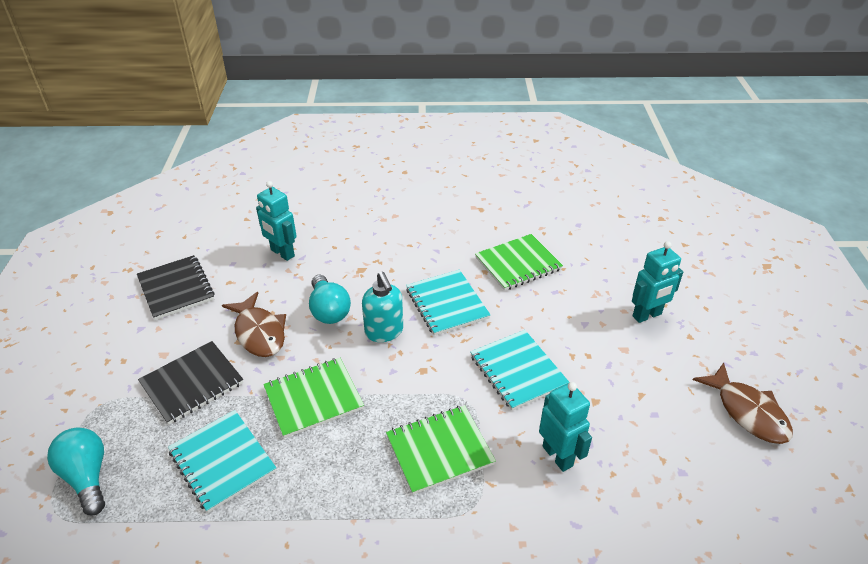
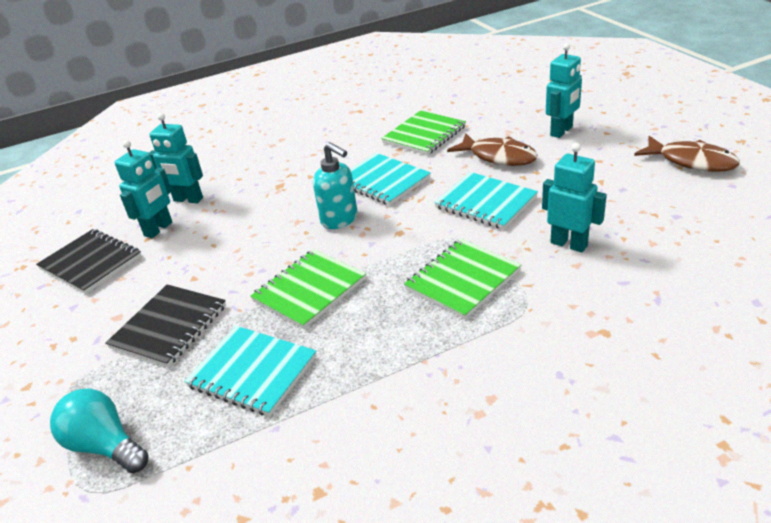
camera: 20 degrees left, 5 degrees down
brown fish [222,292,286,357] -> brown fish moved to [447,133,538,166]
turquoise light bulb [309,275,351,324] -> none
none -> turquoise robot [115,140,172,238]

